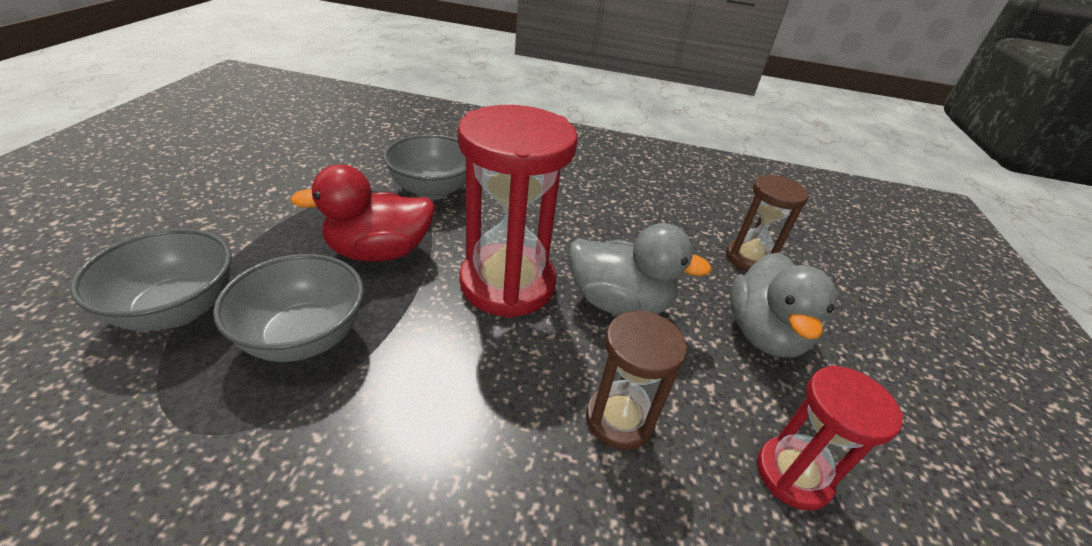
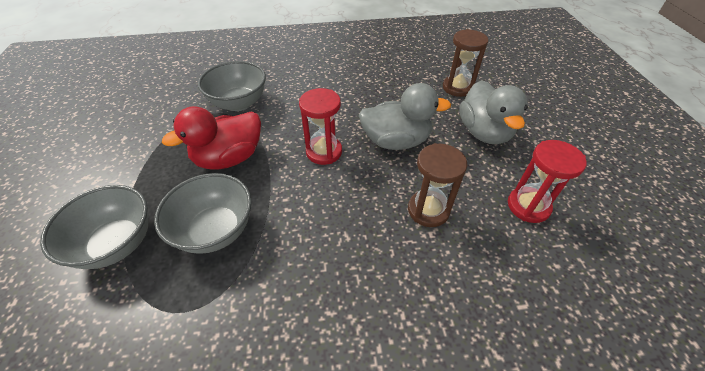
camera: 15 degrees left, 10 degrees up
red hourglass [458,105,578,318] -> red hourglass [299,88,342,165], size x0.57

